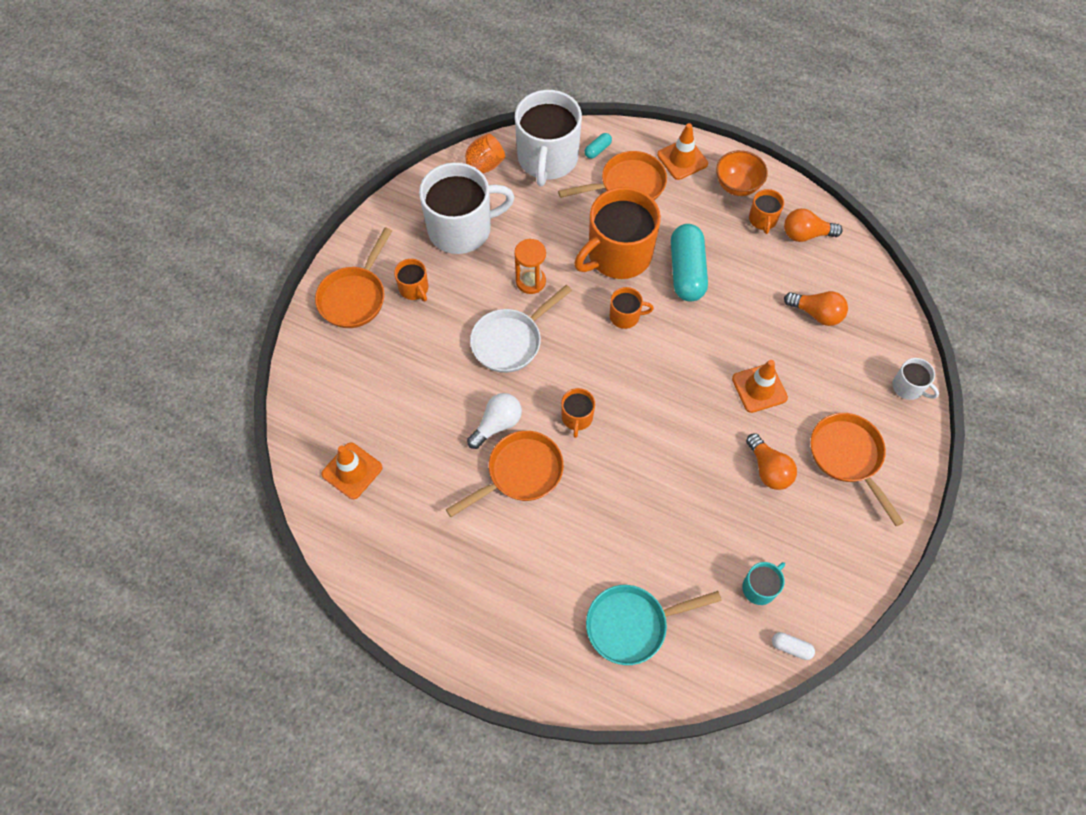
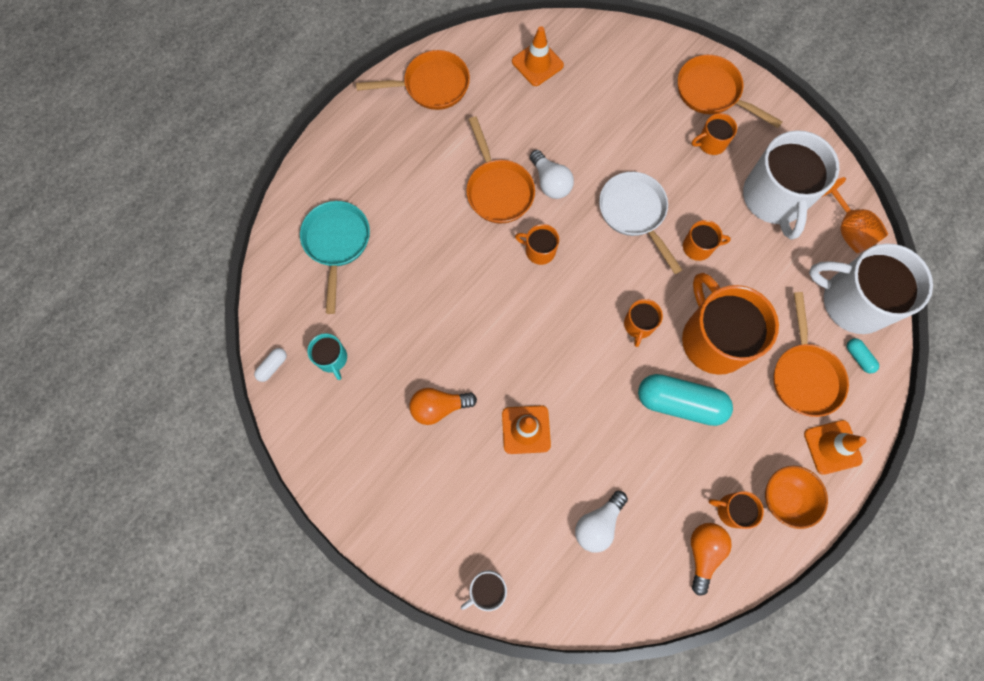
camera: 105 degrees right, 10 degrees up
orange hourglass [514,239,546,294] -> orange mug [683,220,731,261]
orange light bulb [784,291,848,326] -> white light bulb [575,491,628,553]
orange pan [811,413,904,526] -> orange pan moved to [356,50,470,110]

